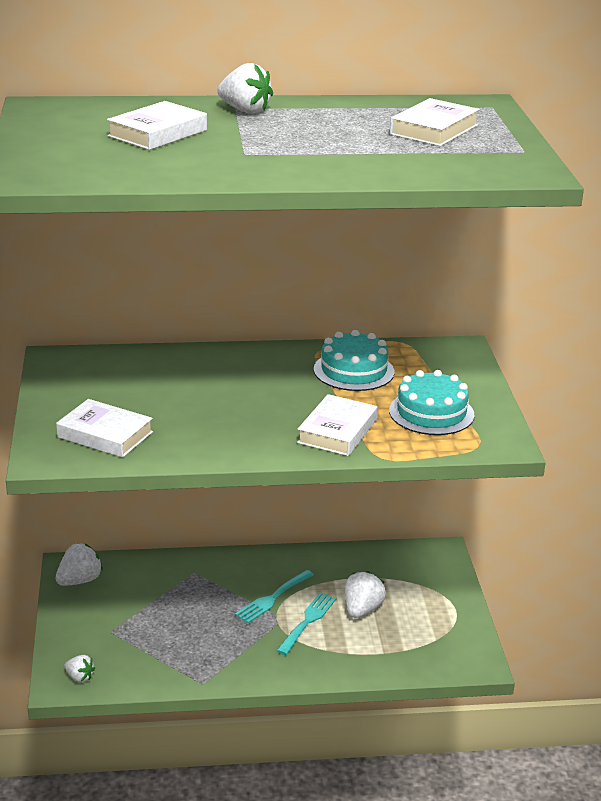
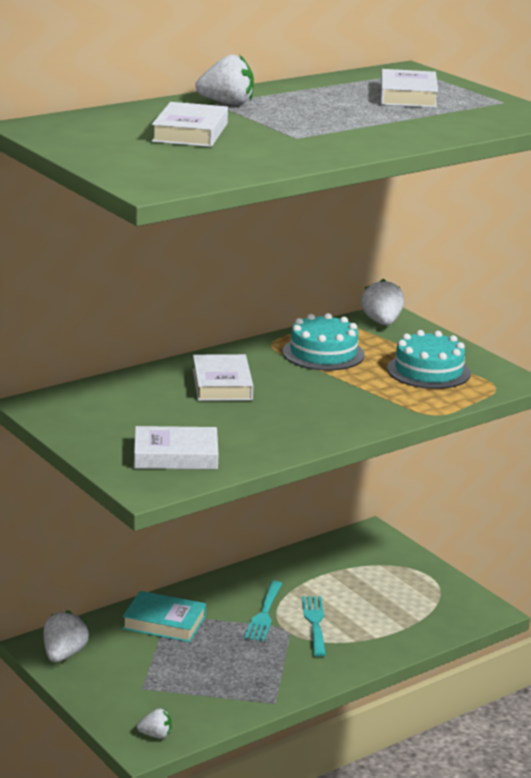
camera: 30 degrees left, 5 degrees down
white book [297,394,378,456] -> white book moved to [193,354,253,401]
white strawberry [345,571,386,618] -> white strawberry moved to [361,279,404,325]
none -> turquoise book [122,591,206,642]

